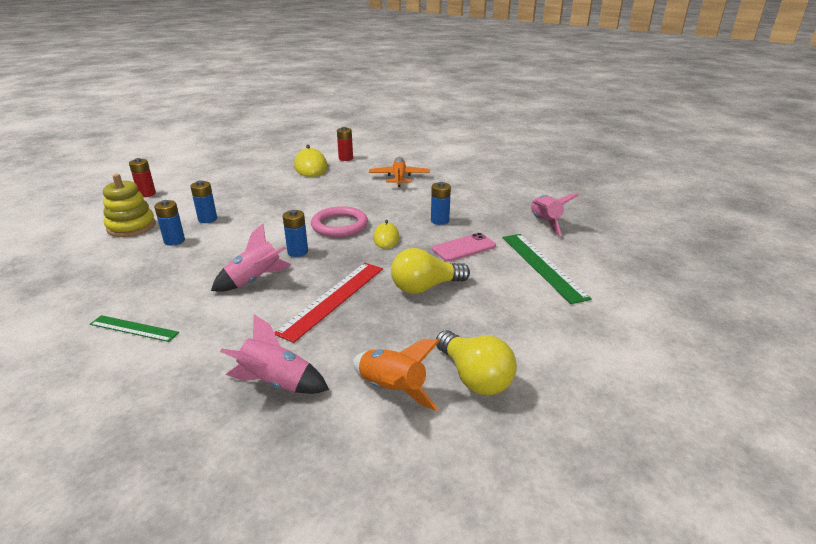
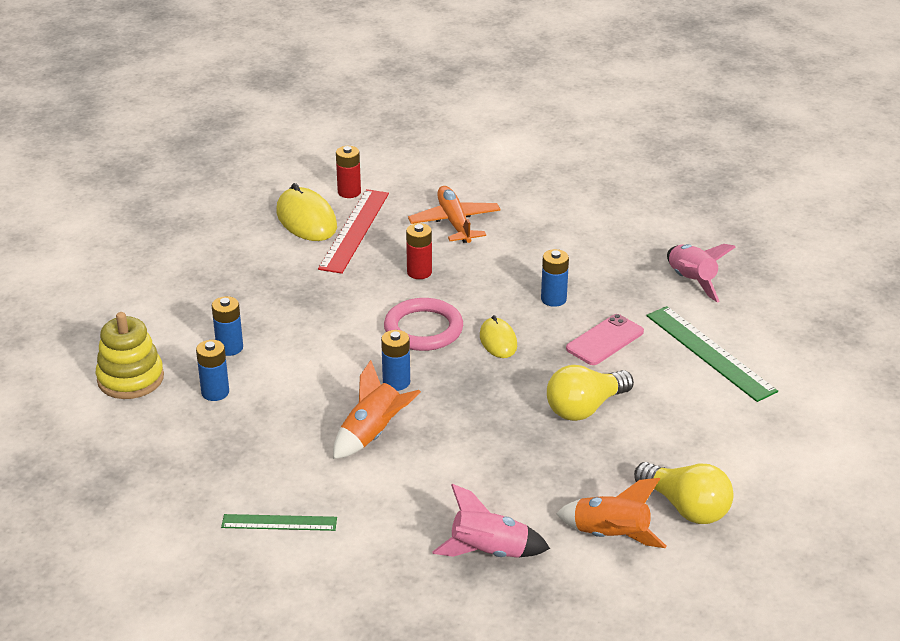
camera: 15 degrees left, 5 degrees up
red battery [129,158,156,197] -> red battery moved to [406,223,432,279]
pink rocket [211,224,291,292] -> orange rocket [333,360,421,459]
red ruler [274,263,383,343] -> red ruler moved to [318,189,389,274]

